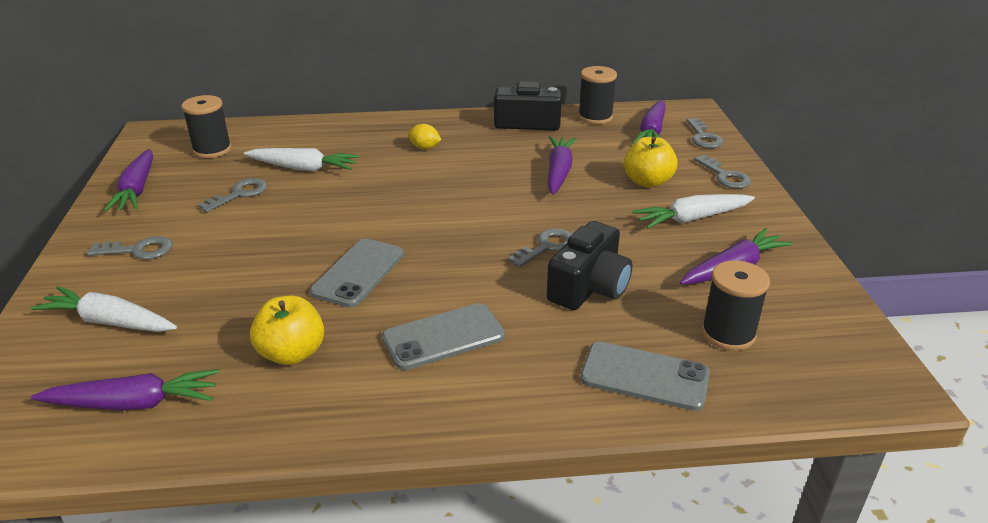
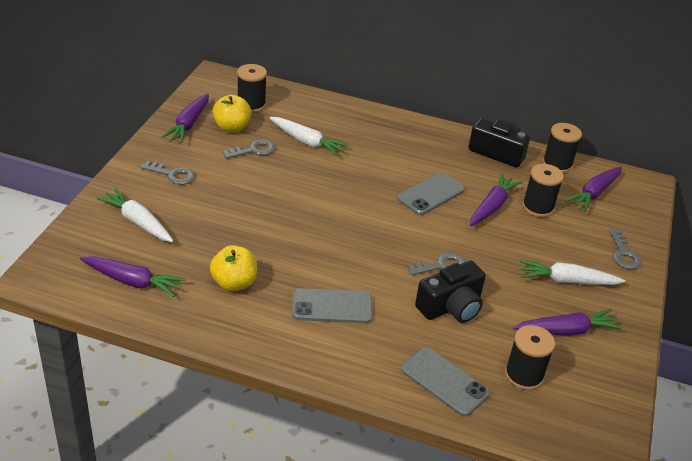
camera: 20 degrees right, 5 degrees up
grey phone [310,239,404,307] -> grey phone moved to [397,172,465,215]
yellow lemon [408,124,441,149] -> none
yellow apple [624,136,677,188] -> yellow apple moved to [212,95,251,132]
grey key [687,118,723,148] -> none
none -> black spool [522,164,564,217]

